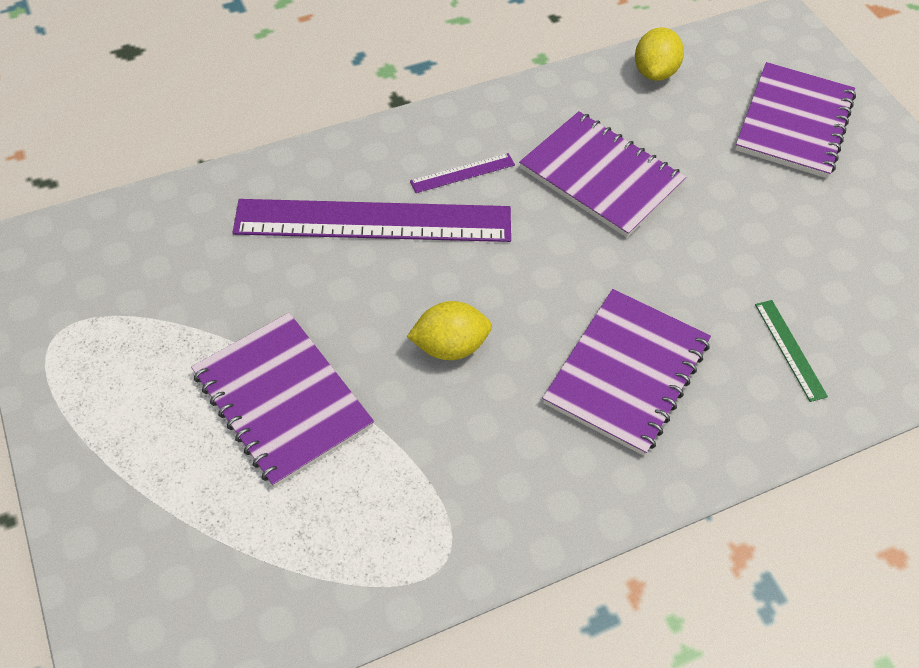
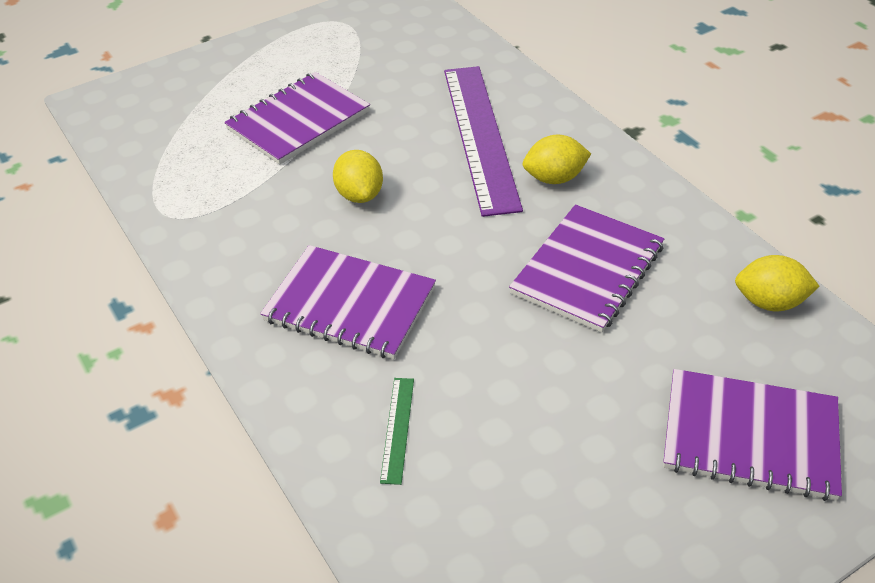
camera: 85 degrees right, 10 degrees down
purple ruler [410,153,515,193] -> yellow lemon [523,134,591,184]
green ruler [755,300,828,402] -> green ruler turned 60 degrees counterclockwise [380,378,414,485]

